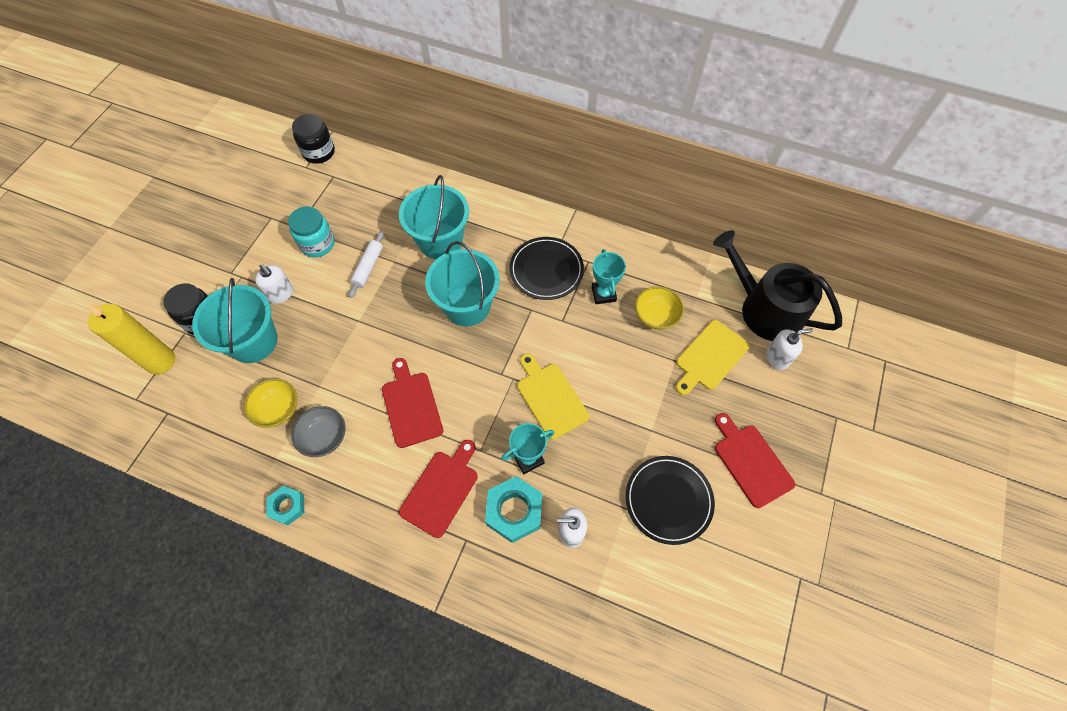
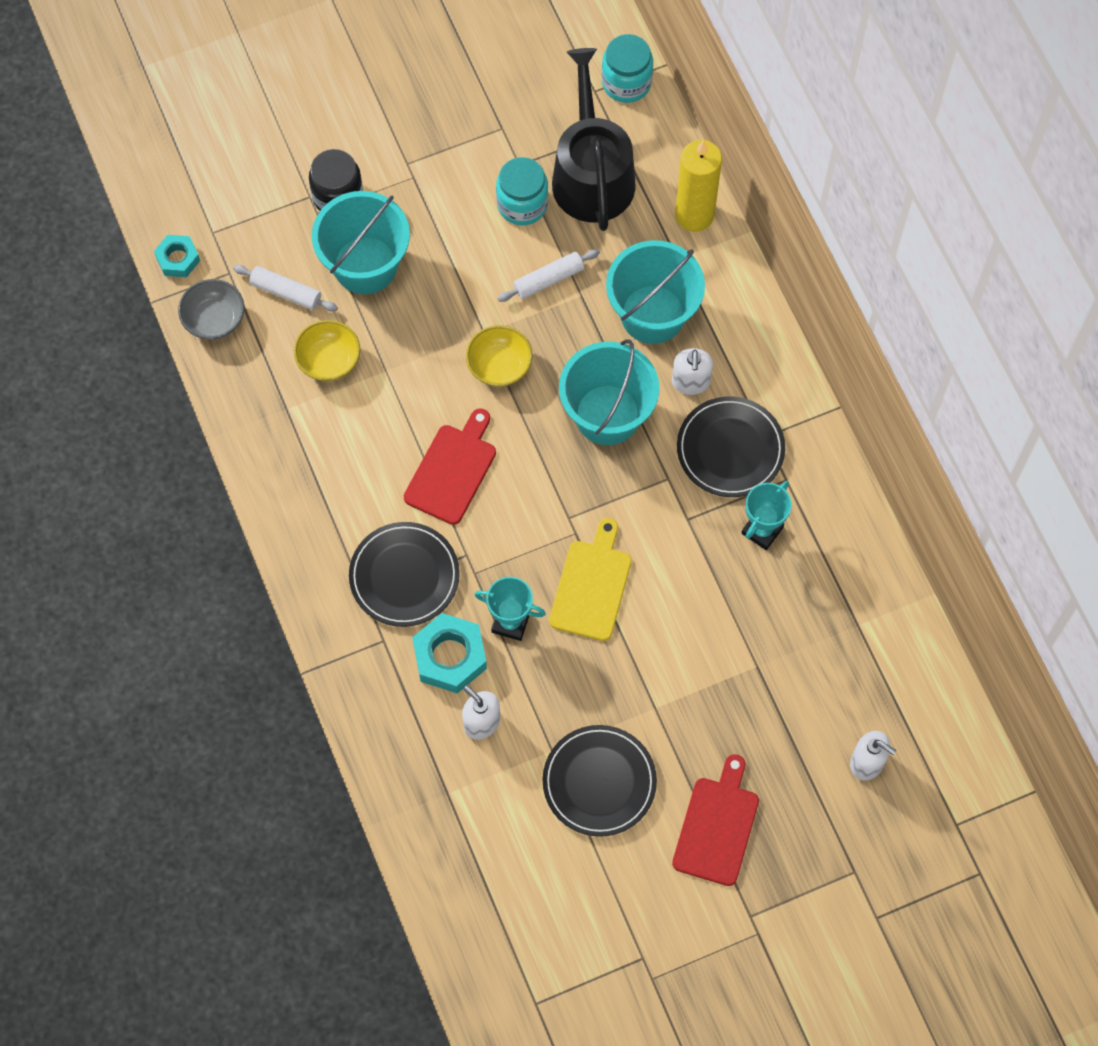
camera: 45 degrees right, 5 degrees up
yellow candle [87,304,175,374] -> yellow candle moved to [675,140,722,232]
white soap dispenser [255,264,293,304] -> white soap dispenser moved to [672,348,713,395]
turquoise nut [267,486,304,525] -> turquoise nut moved to [154,235,200,277]
grey bowl [291,406,346,457] -> grey bowl moved to [178,279,244,340]
black jar [292,114,335,164] -> turquoise jar [602,34,653,103]
red cutting board [399,440,478,538] -> black plate [349,522,460,627]
yellow bowl [635,286,684,330] -> yellow bowl moved to [466,325,533,387]
yellow cutting board [676,320,749,395] -> none
black watering can [713,230,842,341] -> black watering can moved to [552,48,635,231]
none -> white rolling pin [233,265,338,312]

